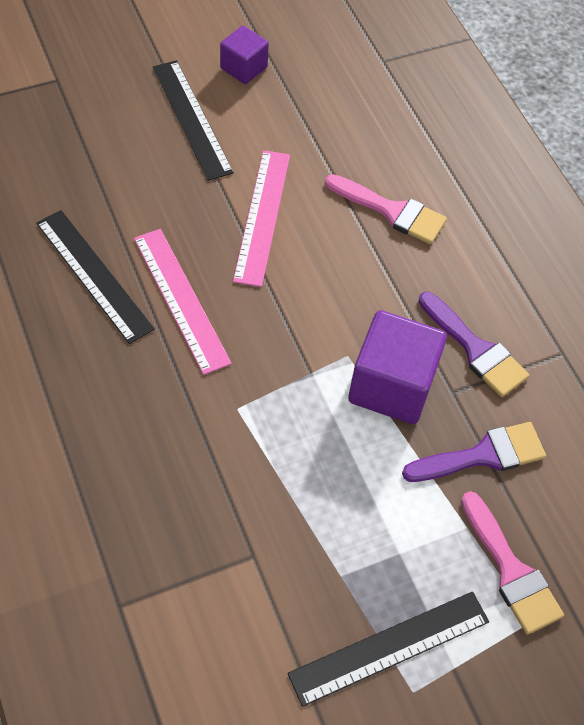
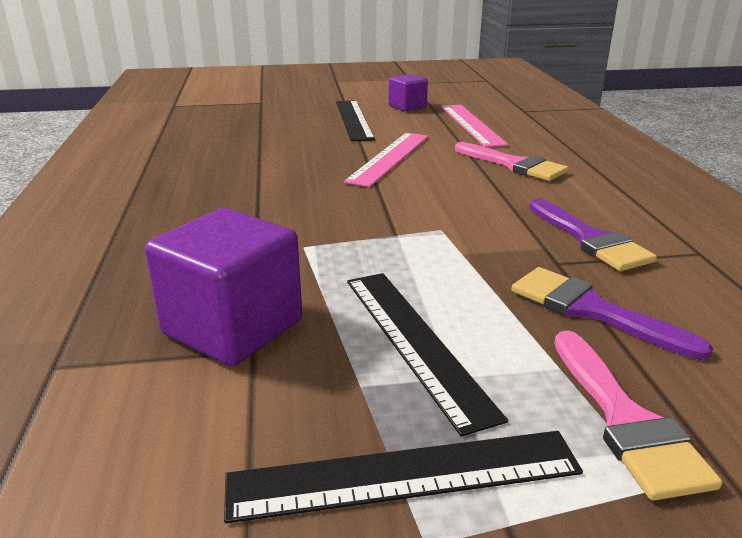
camera: 20 degrees right, 30 degrees down
black ruler [36,210,155,344] -> black ruler moved to [347,273,508,437]
pink ruler [134,229,232,375] -> pink ruler moved to [441,105,508,147]
purple cube [348,310,447,424] -> purple cube moved to [145,208,302,367]
purple brush [402,422,546,482] -> purple brush turned 135 degrees counterclockwise [512,267,713,360]

